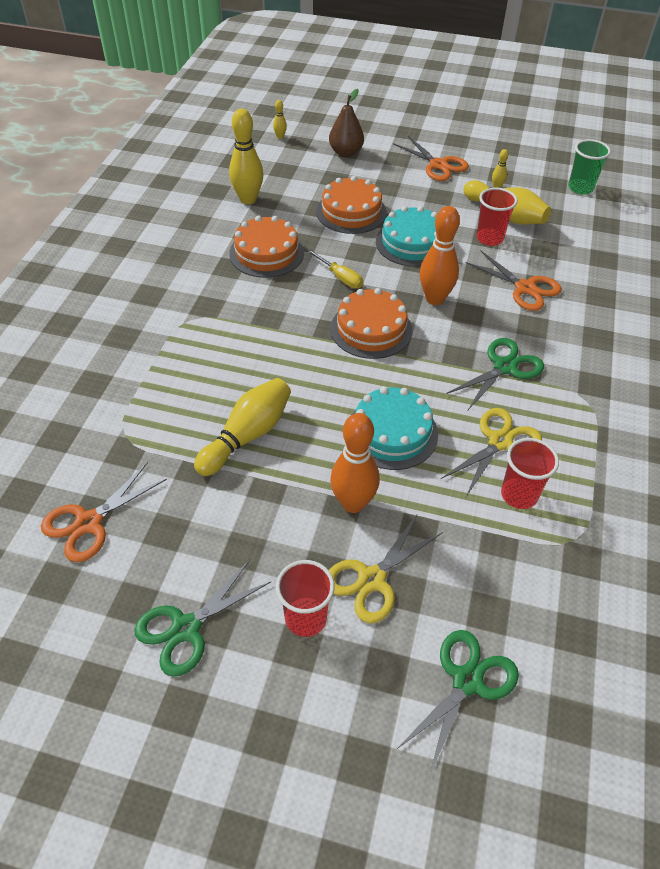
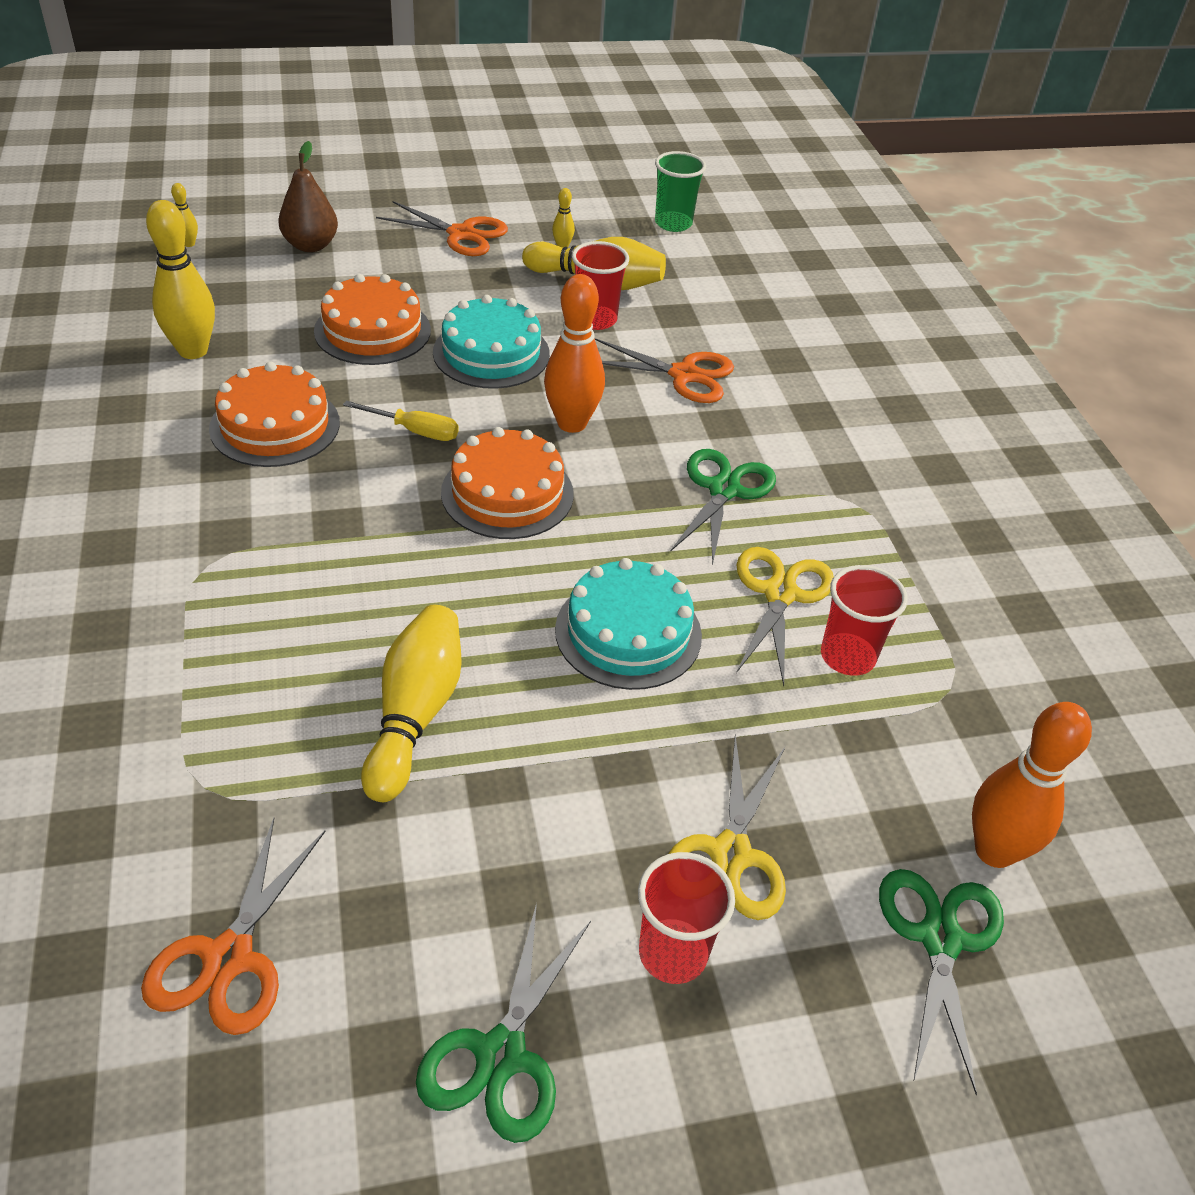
camera: 30 degrees left, 5 degrees down
orange bowling pin [330,413,380,513] -> orange bowling pin moved to [972,702,1092,868]

